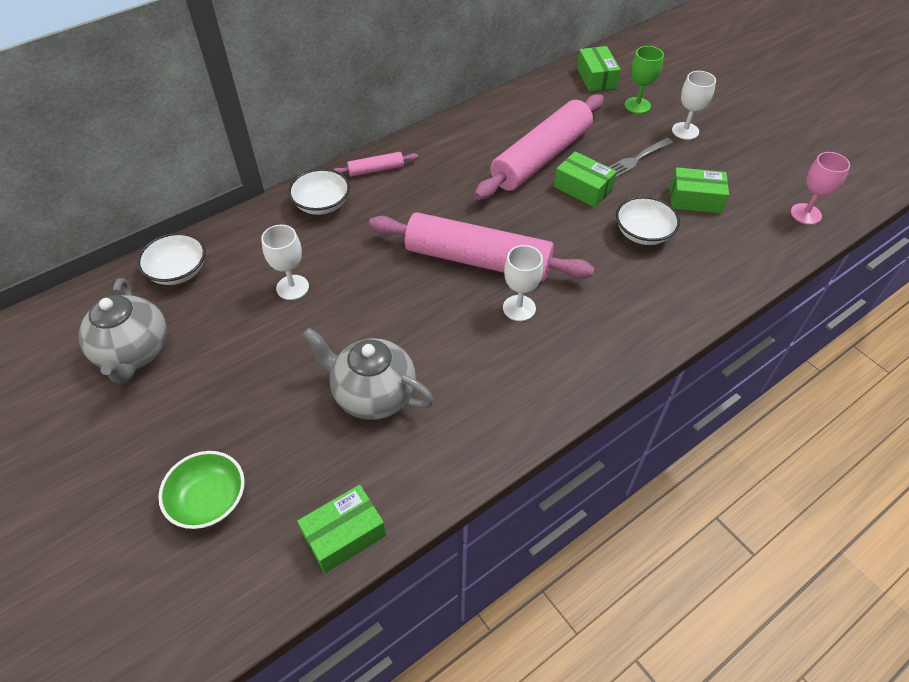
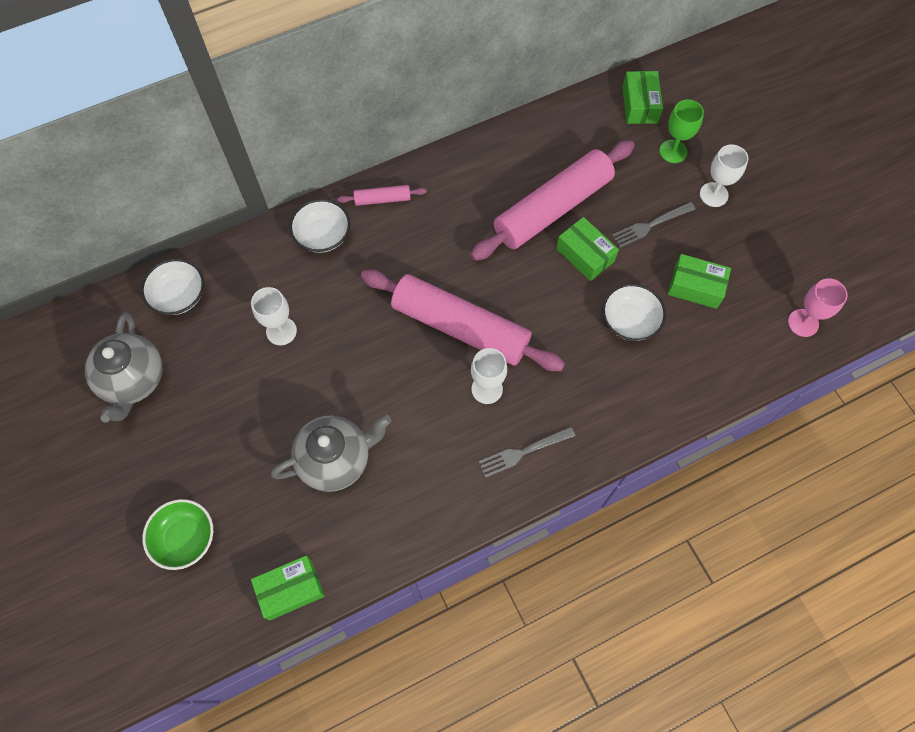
camera: 10 degrees right, 15 degrees up
grey teapot [303,328,434,420] -> grey teapot turned 120 degrees clockwise [271,415,391,492]
none -> grey fork [478,427,575,478]

